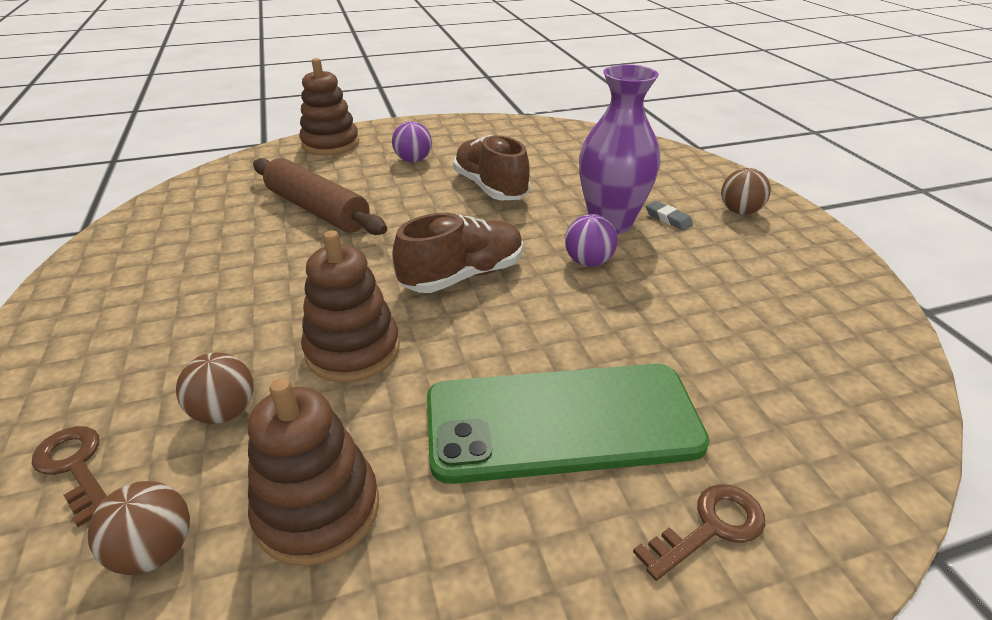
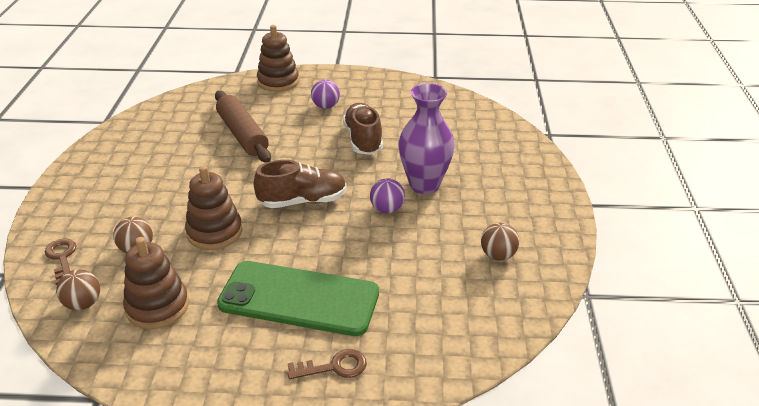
camera: 20 degrees right, 0 degrees up
grey eraser [646,201,693,230] -> none
brown ball [721,168,771,215] -> brown ball moved to [481,223,519,261]

